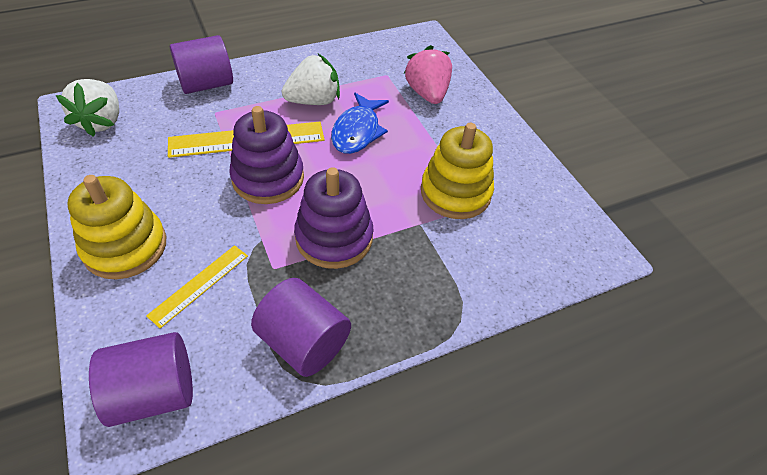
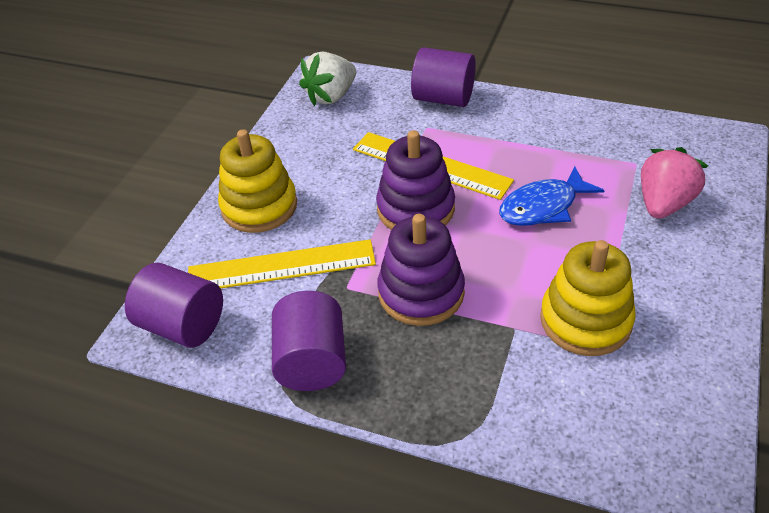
camera: 50 degrees right, 5 degrees down
yellow ruler [146,245,248,328] -> yellow ruler [188,239,376,289], size x1.69
white strawberry [282,54,340,105] -> none

